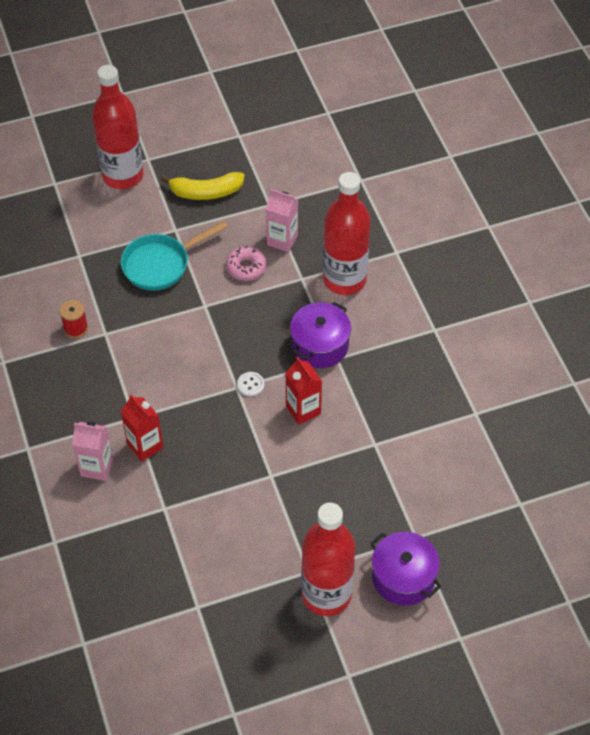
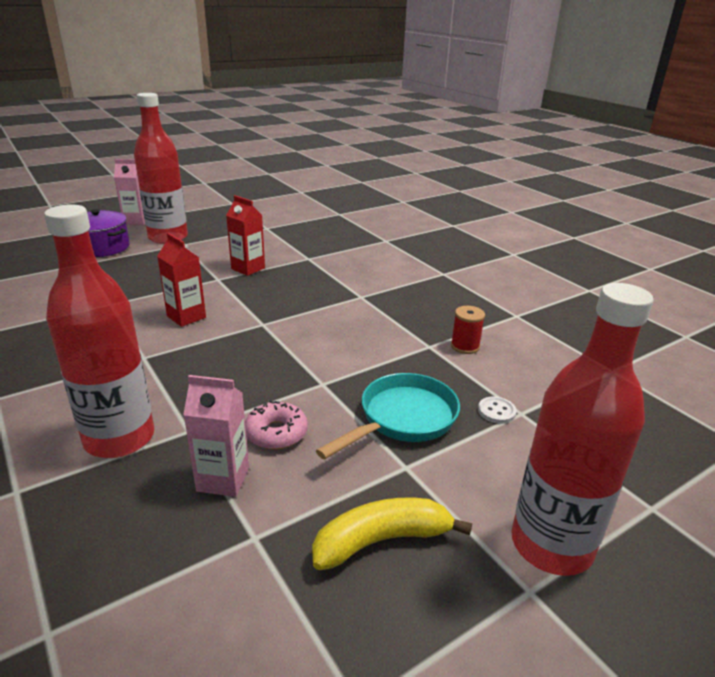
camera: 165 degrees right, 25 degrees down
pink carton [72,422,113,481] -> pink carton moved to [114,159,145,225]
red carton [121,394,163,462] -> red carton moved to [226,195,265,276]
white button [237,372,264,397] -> white button moved to [478,397,517,424]
purple pot [290,302,351,368] -> none

